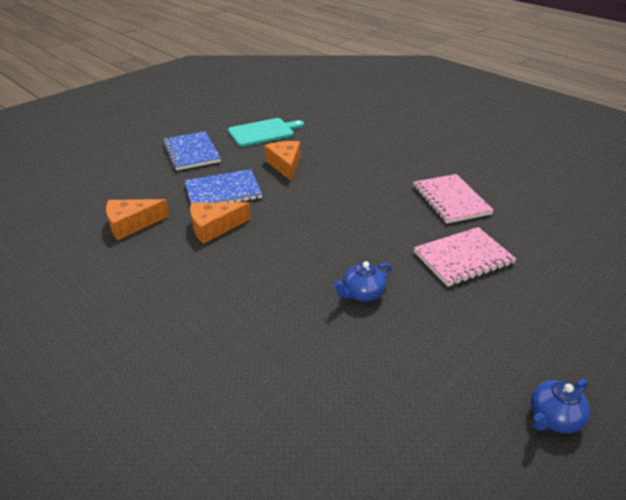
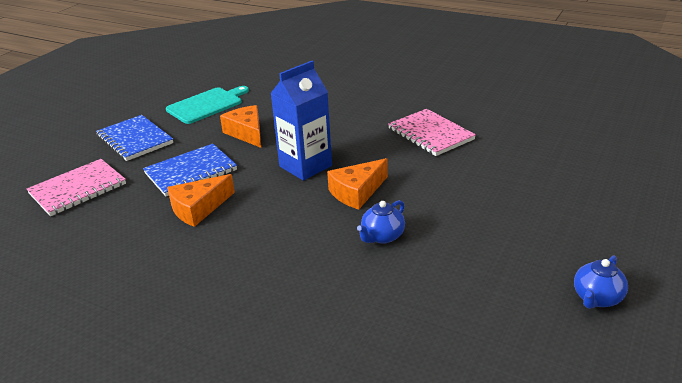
camera: 15 degrees left, 5 degrees down
orange cheese [106,199,170,240] -> orange cheese moved to [327,158,388,210]
pink notebook [414,227,517,287] -> pink notebook moved to [27,159,126,216]
none -> blue carton [270,61,332,180]

